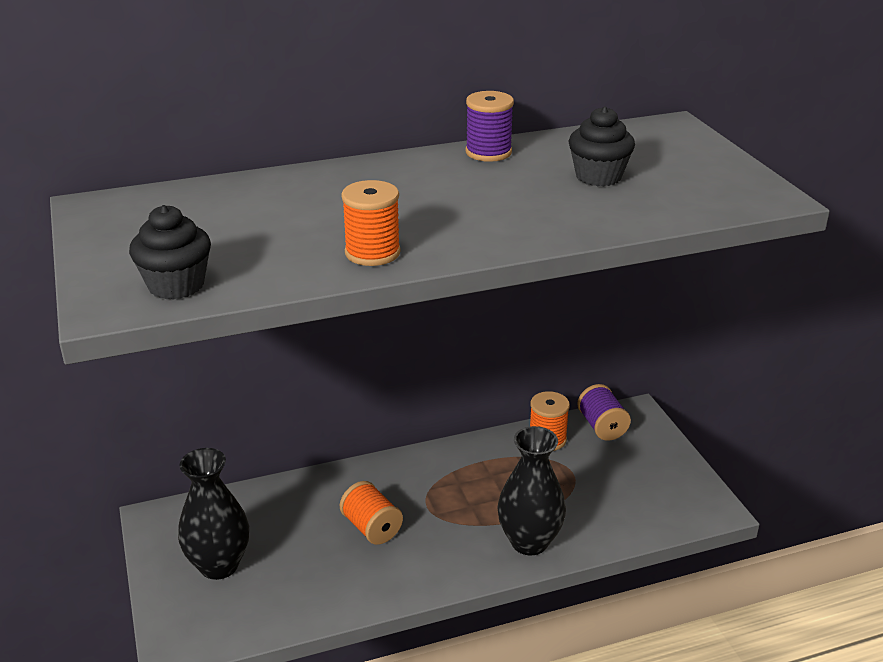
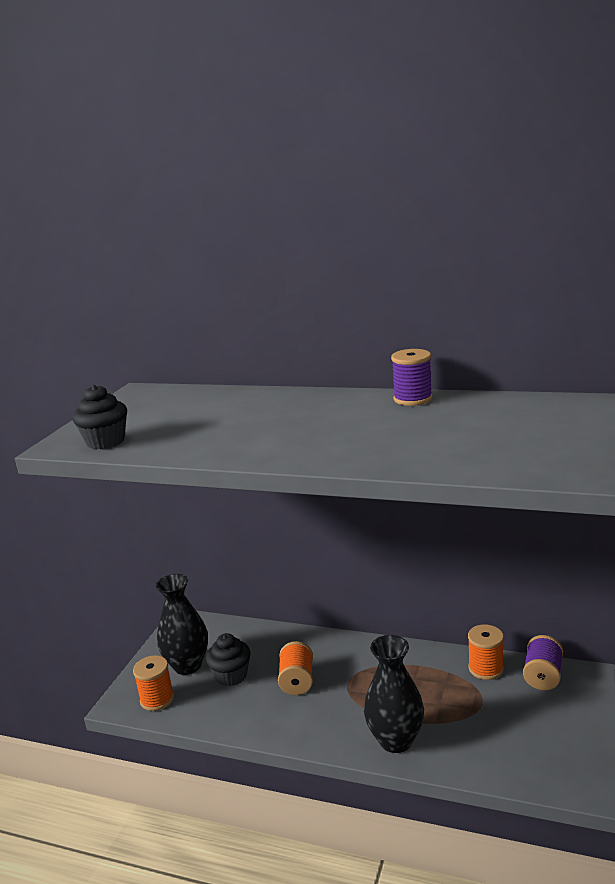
camera: 40 degrees right, 10 degrees down
orange spool [341,180,401,266] -> orange spool moved to [133,655,174,711]
black cupcake [568,106,635,186] -> black cupcake moved to [206,633,251,686]

